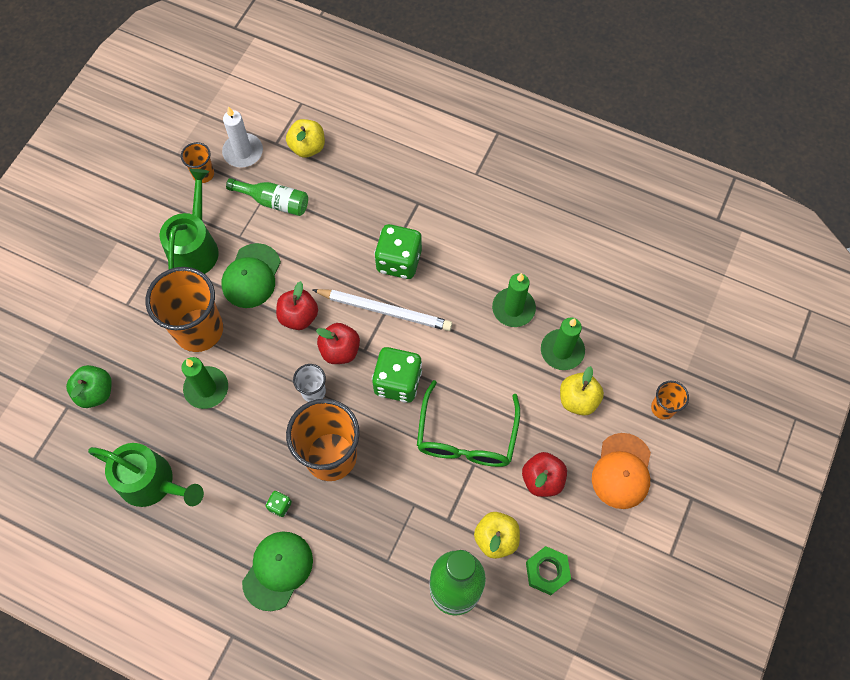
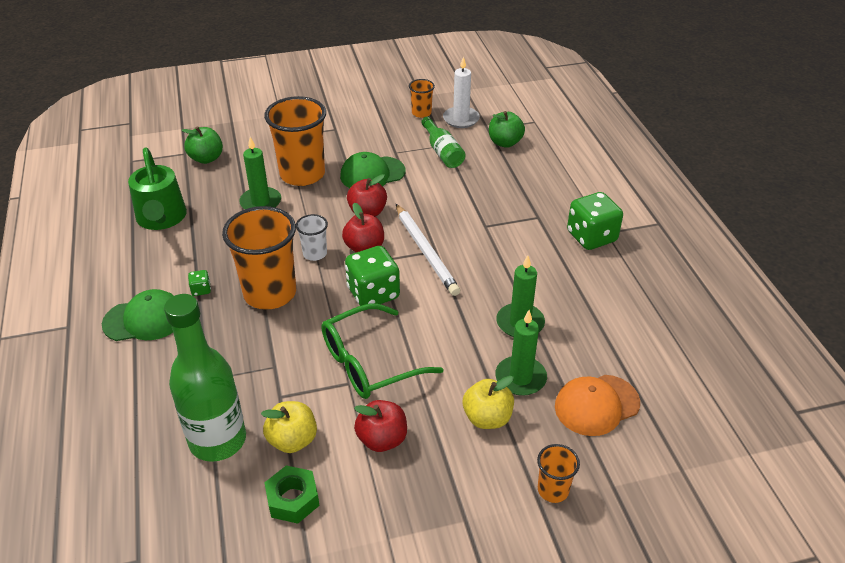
camera: 50 degrees right, 25 degrees down
green watering can [160,169,219,274] -> none
yellow apple [286,119,325,158] -> green apple [489,111,525,148]
green dice [374,224,422,279] -> green dice moved to [567,192,623,250]
orange cap [592,433,651,509] -> orange cap moved to [555,375,640,436]

